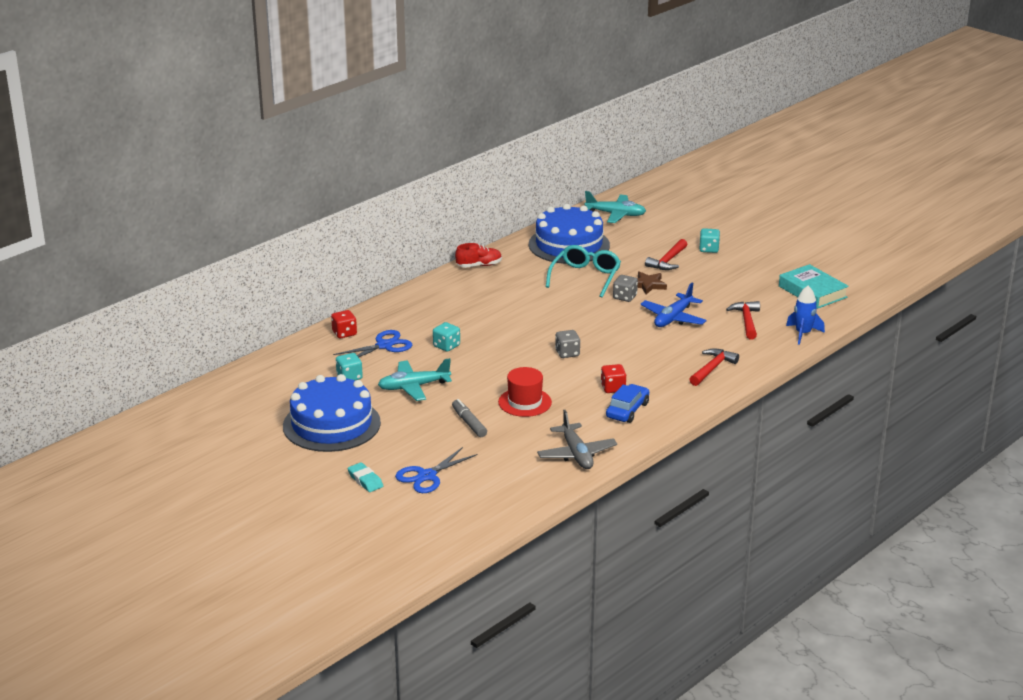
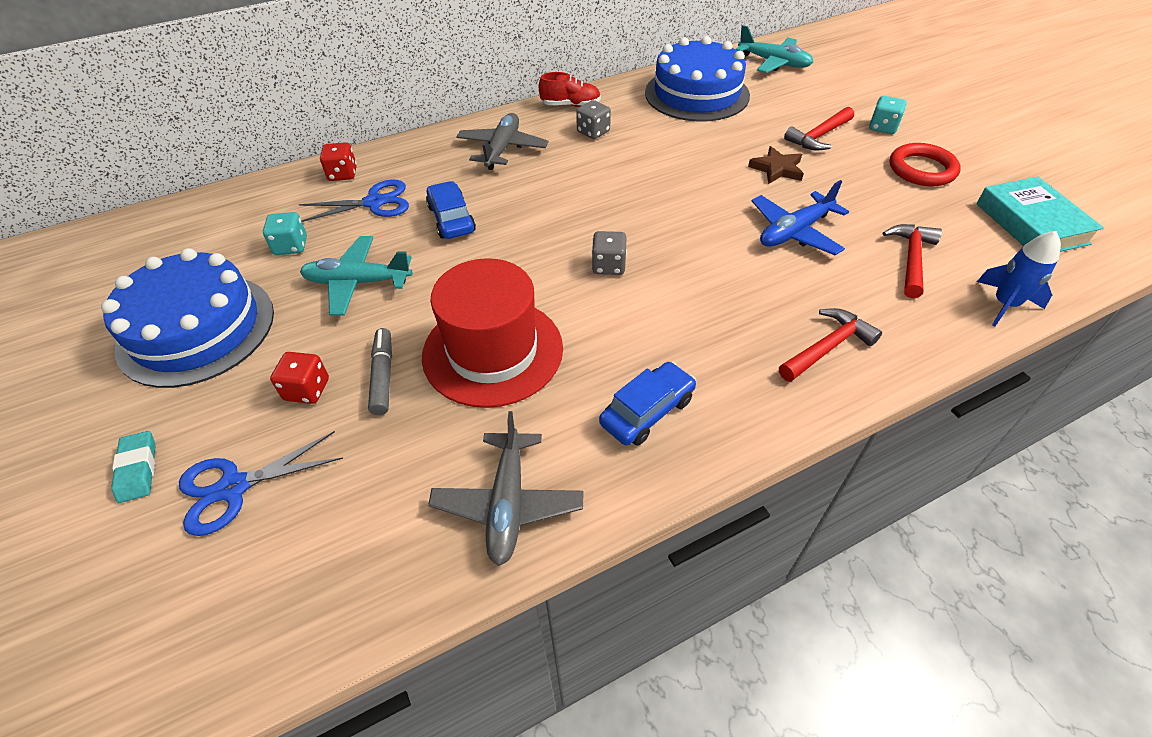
camera: 20 degrees right, 20 degrees up
turquoise dice [433,322,460,352] -> blue car [426,181,476,239]
red hat [498,367,552,417] -> red hat [422,258,563,408], size x1.62
turquoise glasses [546,245,621,297] -> none
red dice [601,364,626,393] -> red dice moved to [270,352,329,404]
grey dice [613,275,638,302] -> grey dice moved to [576,100,611,139]
none -> grey plane [456,113,548,170]
none -> red ring [889,143,961,186]

